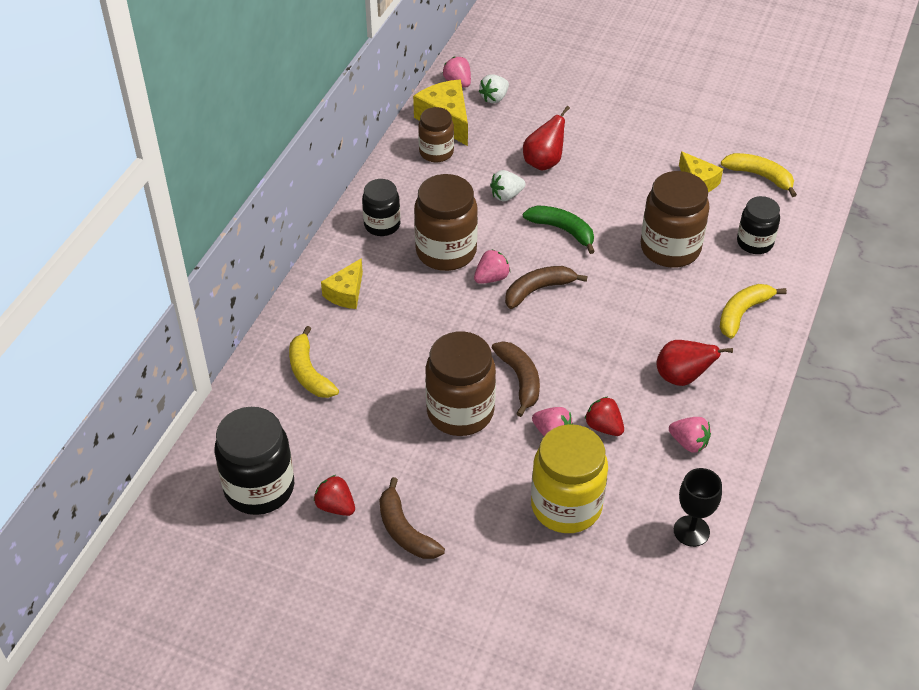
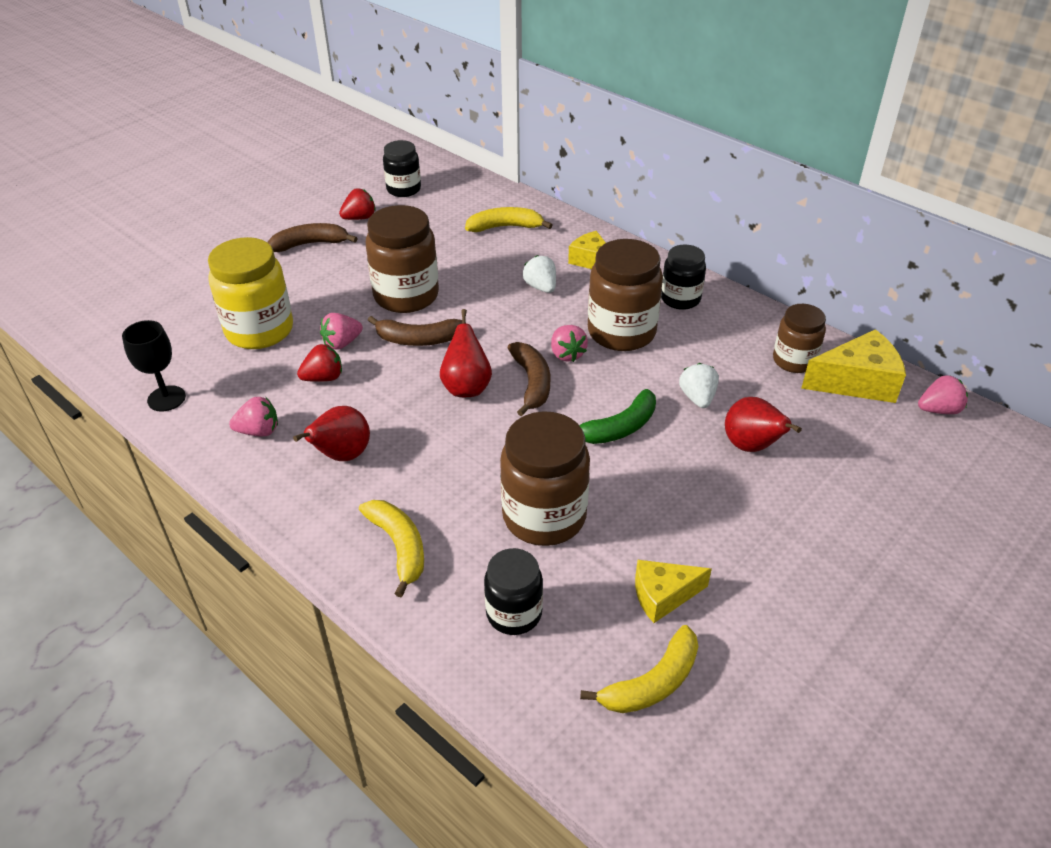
camera: 110 degrees right, 5 degrees down
black jar [215,407,294,515] -> black jar [383,140,421,197], size x0.61
white strawberry [479,74,509,103] -> white strawberry moved to [523,255,556,293]
pink strawberry [669,417,711,453] -> pink strawberry turned 150 degrees counterclockwise [229,397,278,437]
none -> red pear [440,309,492,397]

